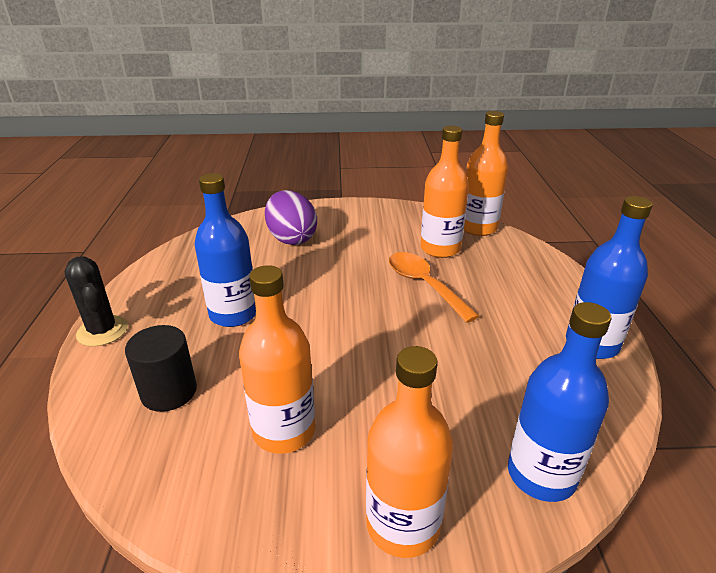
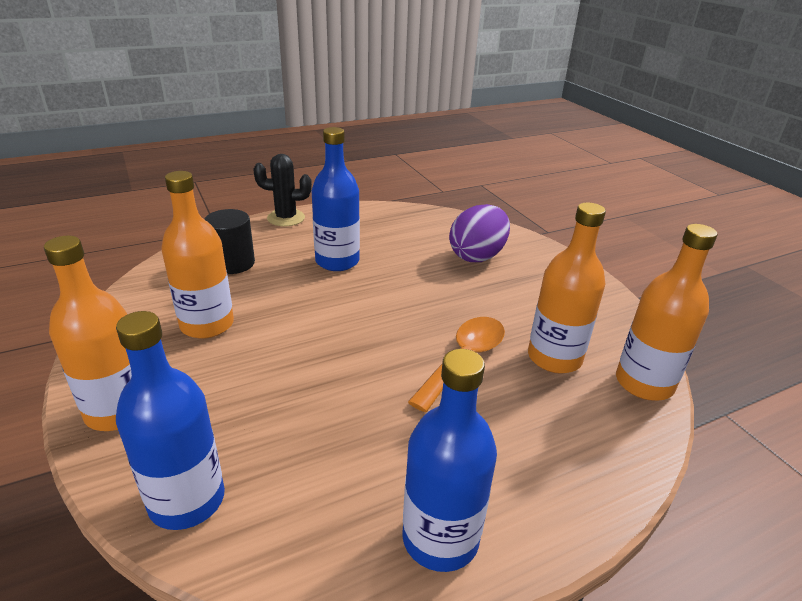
camera: 65 degrees right, 0 degrees up
black cactus [65,256,128,346] -> black cactus turned 60 degrees clockwise [253,154,312,226]

